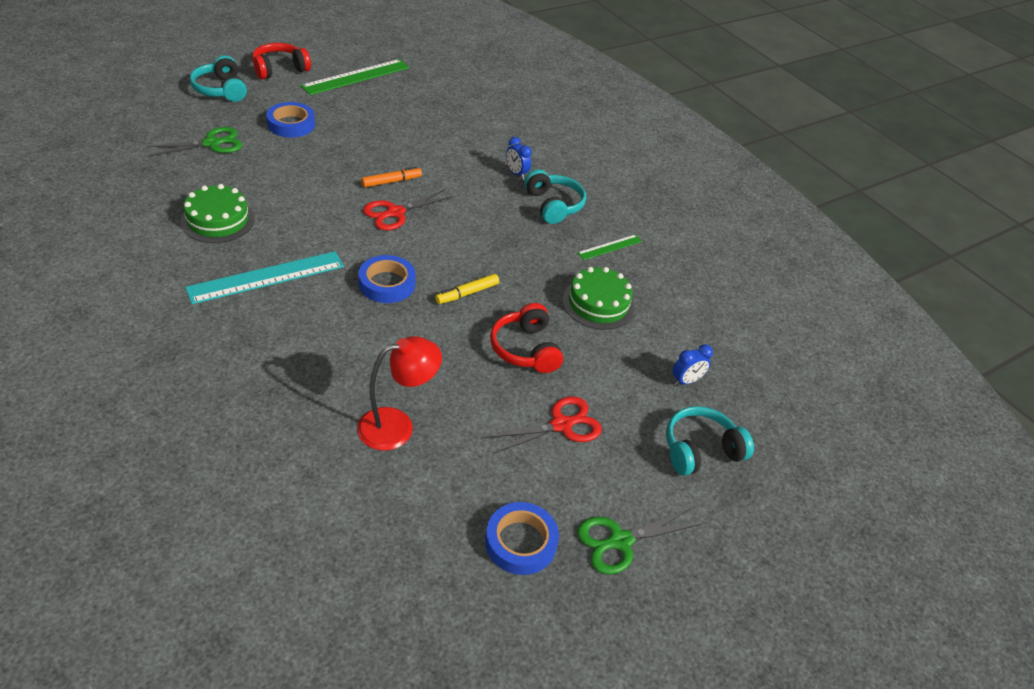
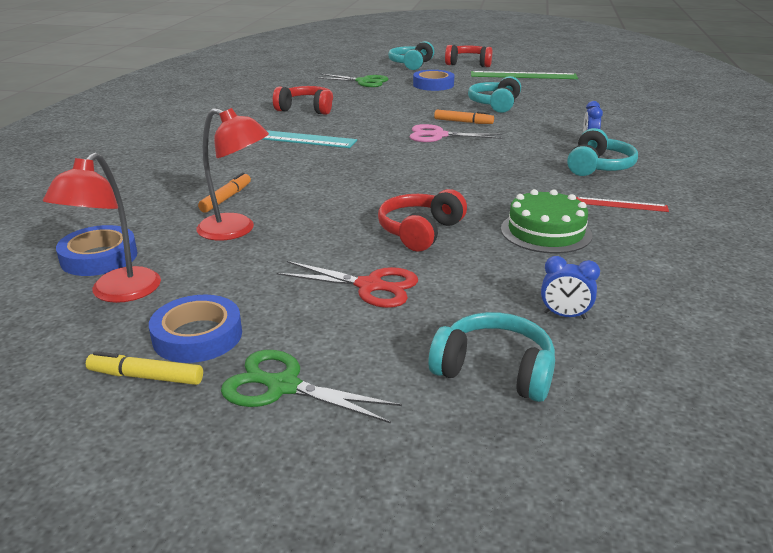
camera: 50 degrees right, 15 degrees down
green cake [181,184,255,243] -> red headphones [273,86,333,115]
blue tape [358,255,416,303] -> blue tape moved to [56,225,137,276]
red scissors [363,189,453,231] -> pink scissors [410,124,503,142]
yellow marker [435,274,499,304] -> yellow marker moved to [86,351,203,385]
green ruler [577,234,642,260] -> red ruler [576,197,669,212]
none -> red lamp [43,152,161,303]
none -> orange marker [198,172,251,213]
none -> turquoise headphones [468,76,521,113]

